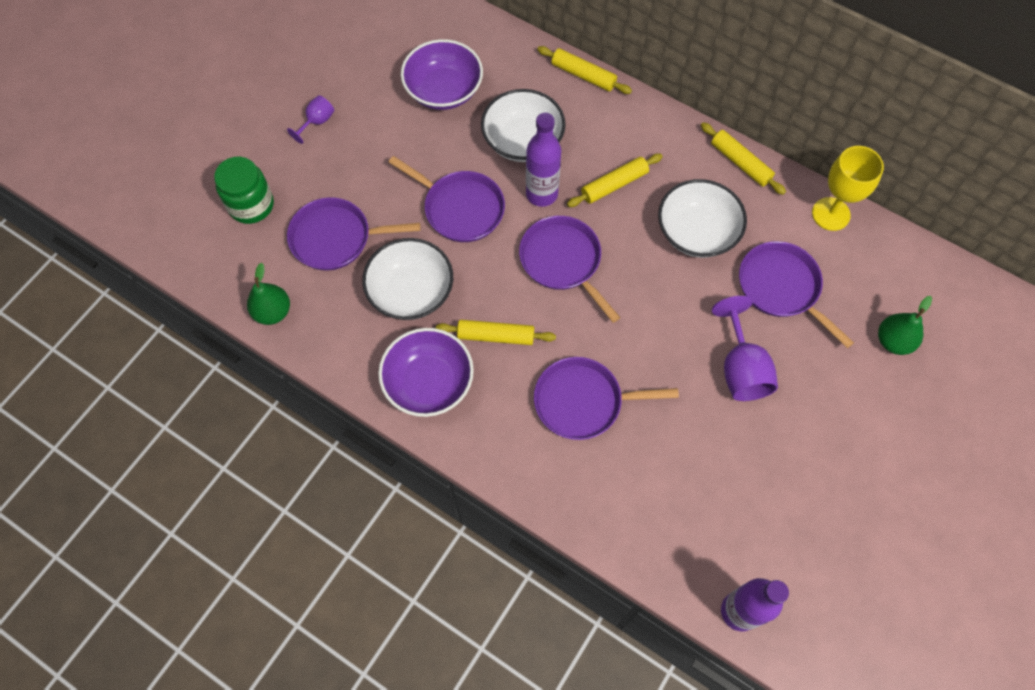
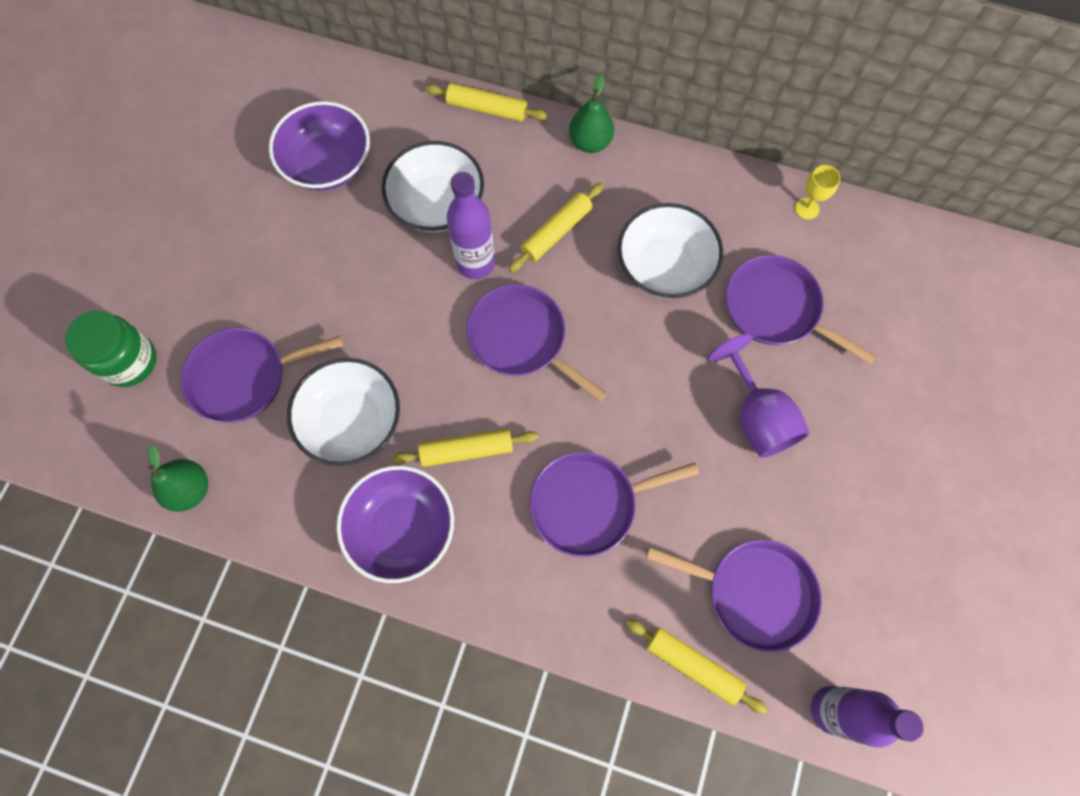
camera: 15 degrees left, 5 degrees up
purple goblet [287,95,334,144] -> none
purple pan [388,156,505,242] -> purple pan moved to [646,540,822,653]
yellow rolling pin [701,122,786,195] -> yellow rolling pin moved to [626,619,768,714]
yellow goblet [812,146,884,231] -> yellow goblet [795,165,840,220], size x0.55
green pear [878,296,932,355] -> green pear moved to [569,74,614,153]

